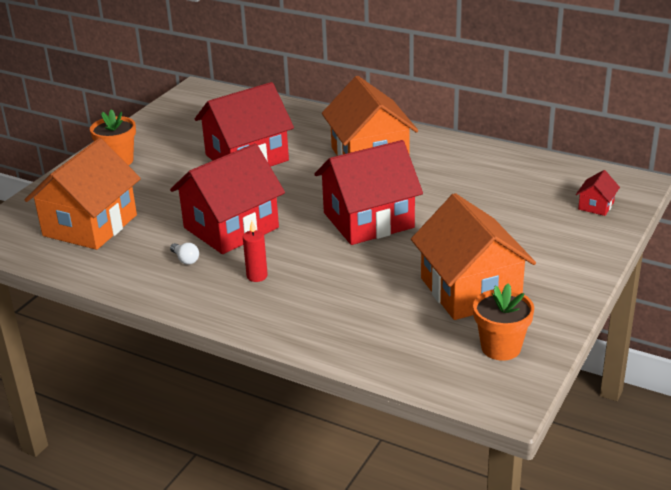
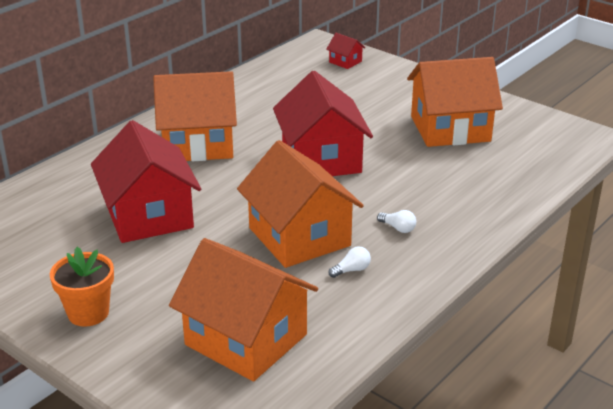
camera: 80 degrees left, 0 degrees up
red house [170,143,285,254] -> orange house [237,140,364,268]
red candle [243,221,268,282] -> white light bulb [377,210,416,233]
orange flower pot [473,283,534,361] -> none

